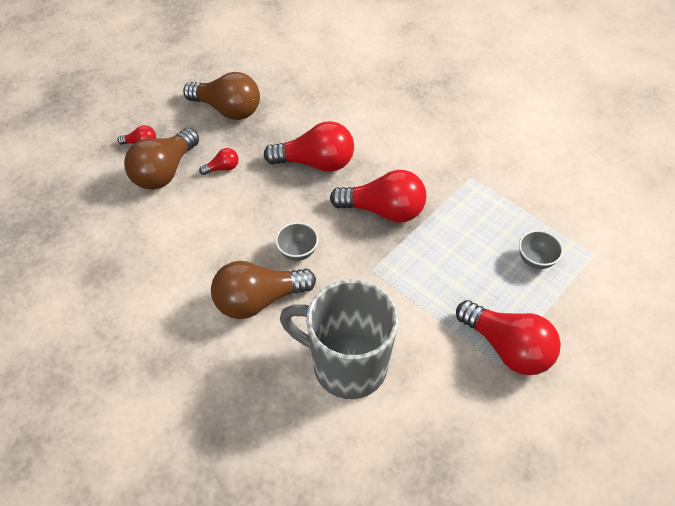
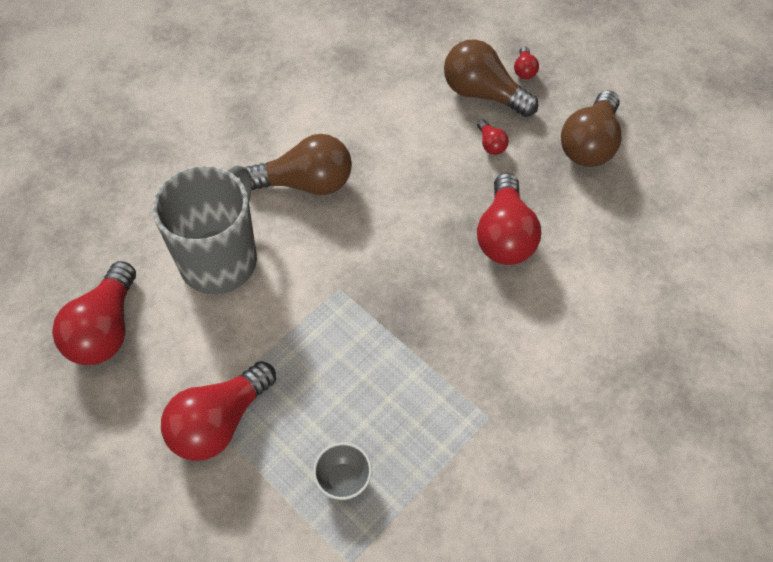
camera: 90 degrees right, 5 degrees up
brown light bulb [211,261,316,319] -> brown light bulb turned 105 degrees clockwise [245,134,352,195]
grey bowl [275,222,318,261] -> none
red light bulb [330,170,426,223] -> red light bulb moved to [52,261,136,365]

